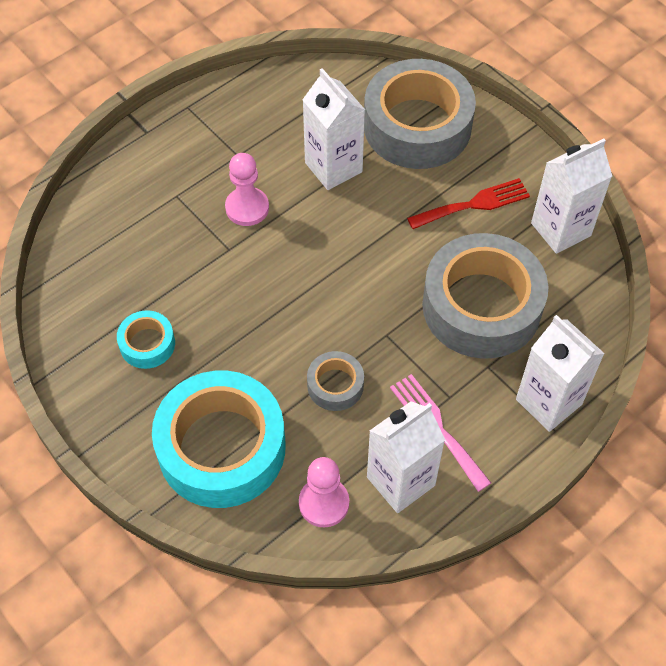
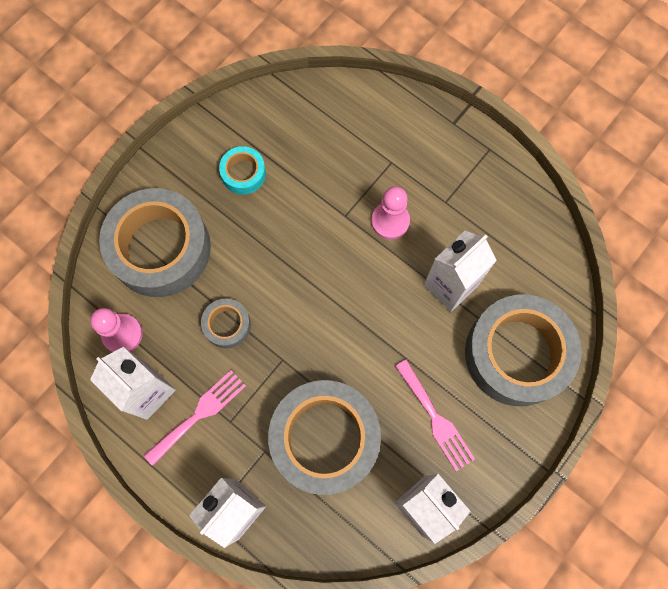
camera: 80 degrees right, 15 degrees up
turquoise tape [152,371,286,508] -> grey tape [99,188,211,297]
red fork [407,178,530,229] -> pink fork [395,359,475,471]

